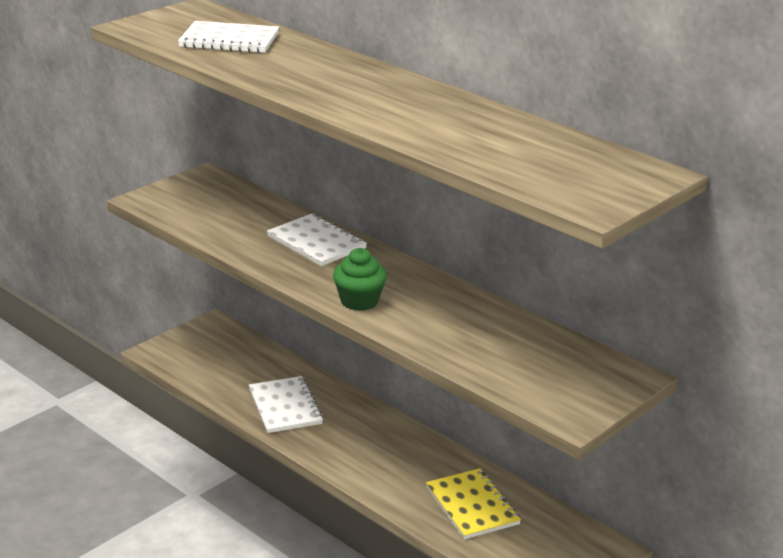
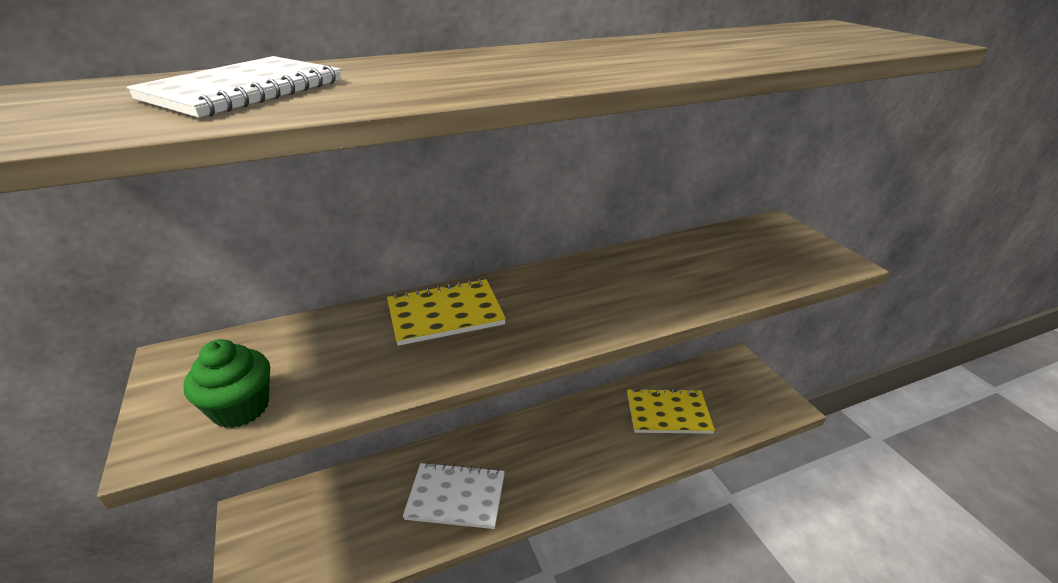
camera: 65 degrees left, 5 degrees up
white notebook [267,214,367,266] -> yellow notebook [387,279,506,346]
green cupcake [333,248,387,311] -> green cupcake moved to [183,339,270,428]

